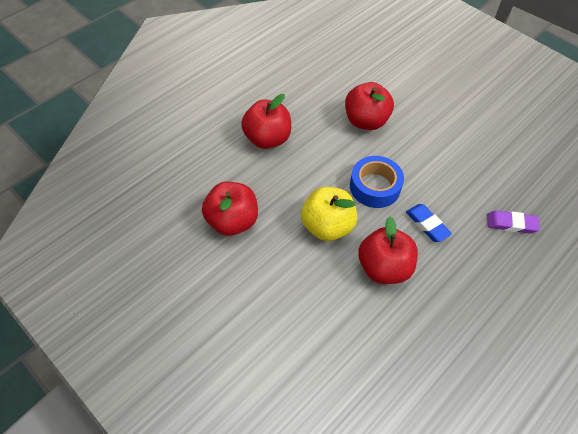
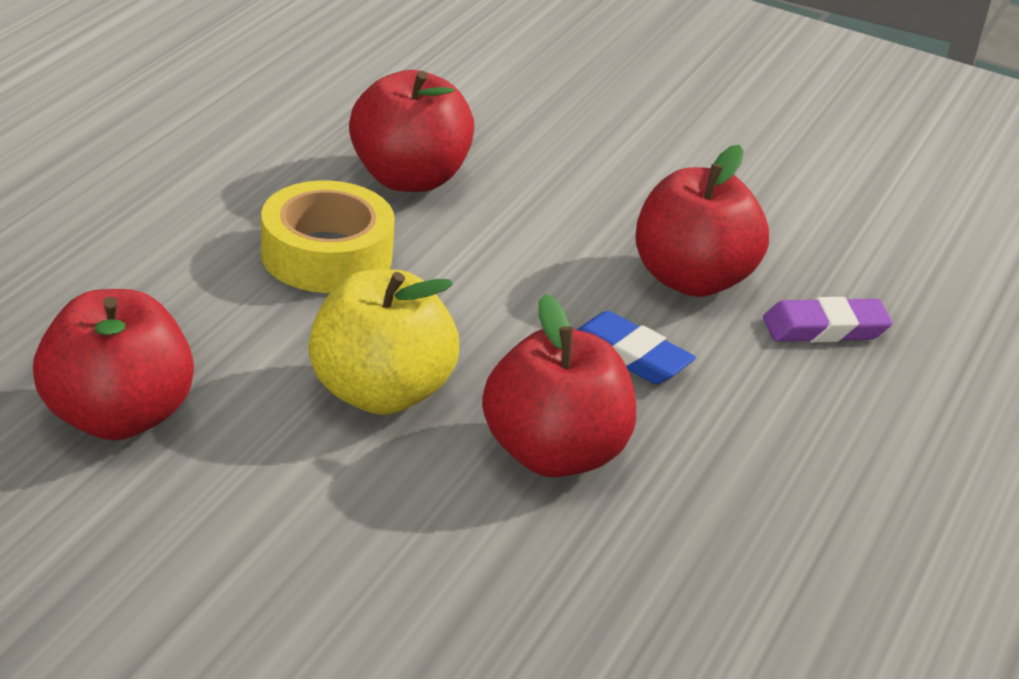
camera: 20 degrees left, 20 degrees down
red apple [241,94,291,149] -> red apple moved to [635,145,769,297]
blue tape [350,156,404,208] -> none
none -> yellow tape [261,181,395,293]

